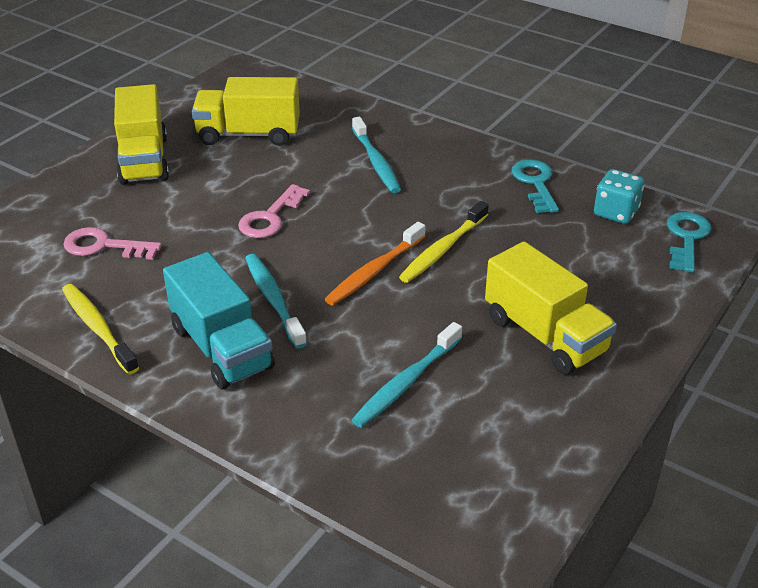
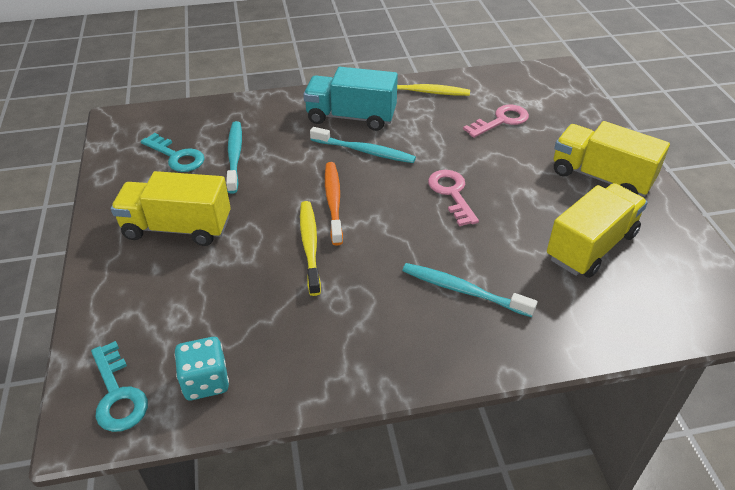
camera: 135 degrees right, 5 degrees up
turquoise key [511,160,559,213] -> turquoise key moved to [141,133,205,172]

